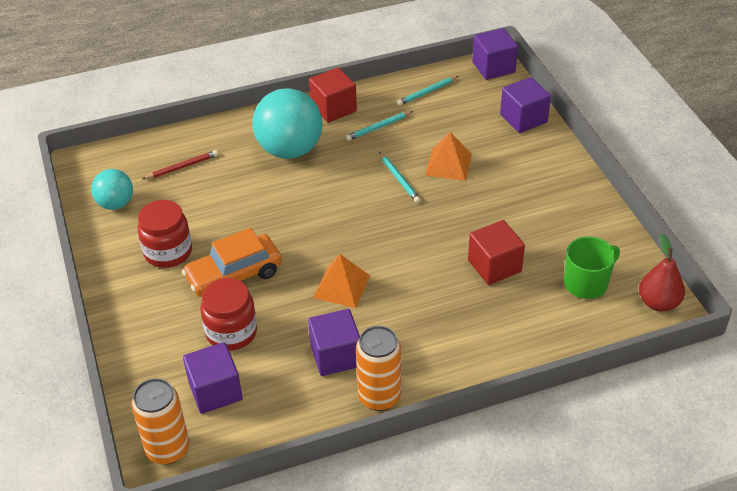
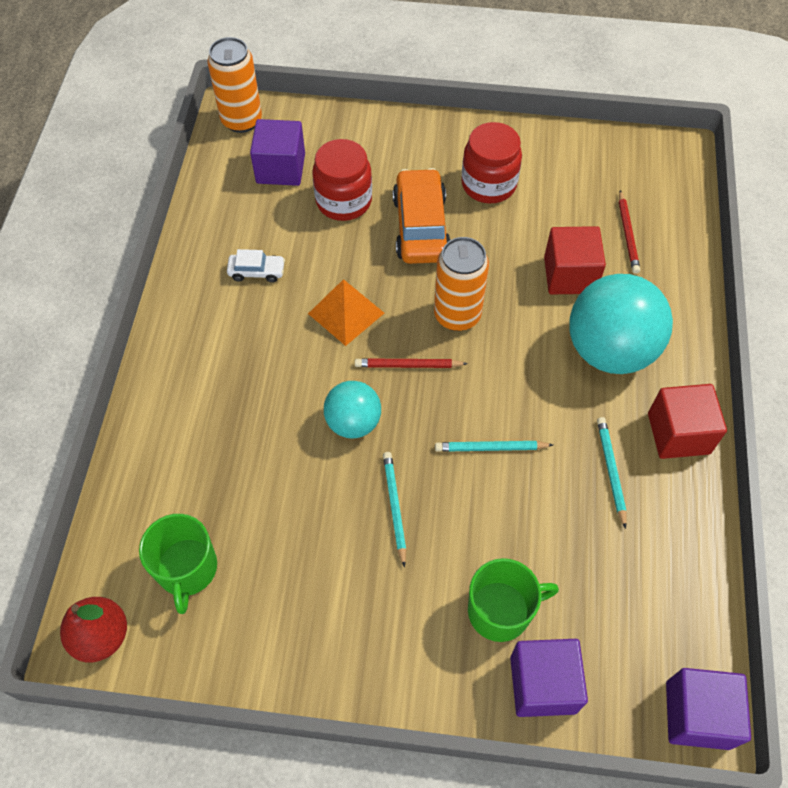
camera: 115 degrees right, 15 degrees up
turquoise ball [91,169,133,210] -> turquoise ball moved to [324,381,381,439]
purple cube [308,309,360,376] -> white car [227,249,285,283]
orange can [356,326,401,411] -> orange can moved to [434,237,489,331]
turquoise pencil [397,76,459,106] -> turquoise pencil moved to [383,452,406,568]
orange pyramid [425,132,472,181] -> none
red cube [468,220,525,285] -> red cube moved to [544,226,606,294]
none -> red pencil [355,358,468,368]
none -> green mug [468,558,559,642]

